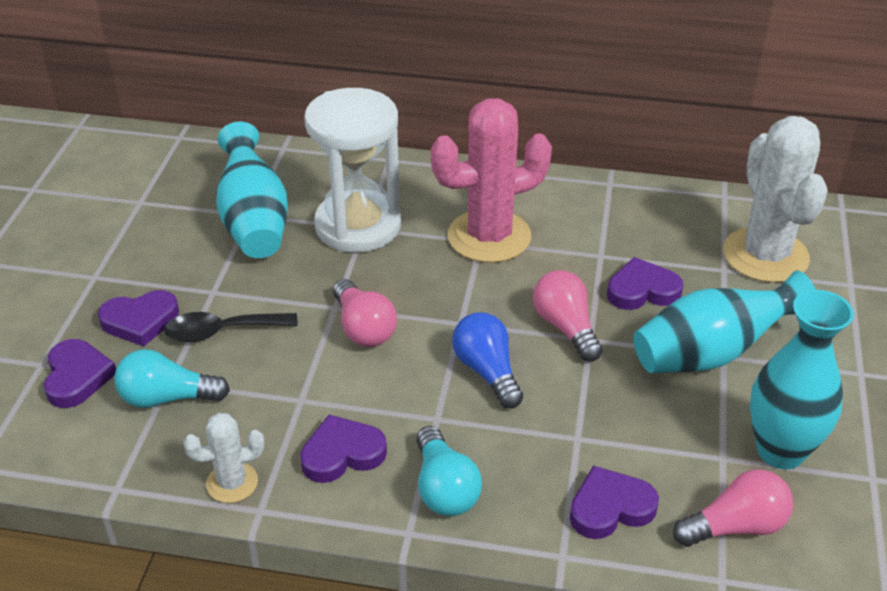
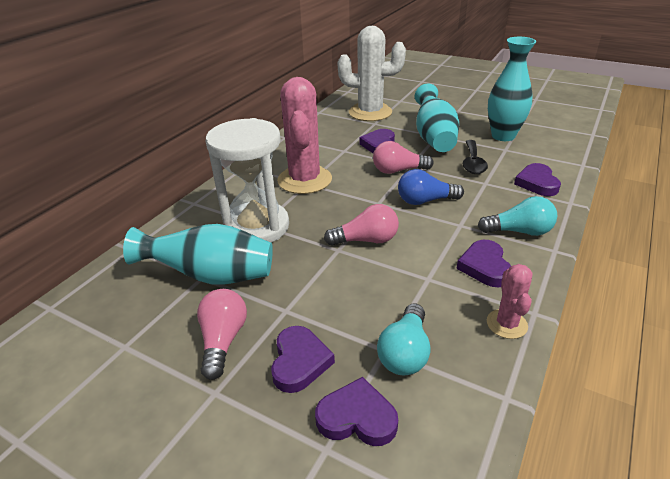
camera: 70 degrees left, 5 degrees down
black spoon [164,312,298,342] -> black spoon moved to [463,140,488,174]
white cactus [183,413,264,503] -> pink cactus [487,264,532,339]
pink light bulb [673,469,793,547] -> pink light bulb moved to [197,289,247,380]

